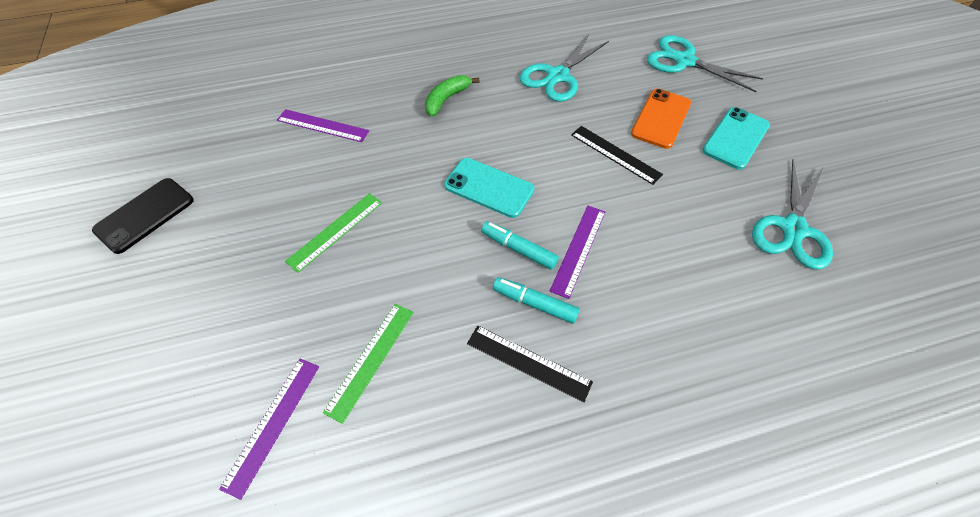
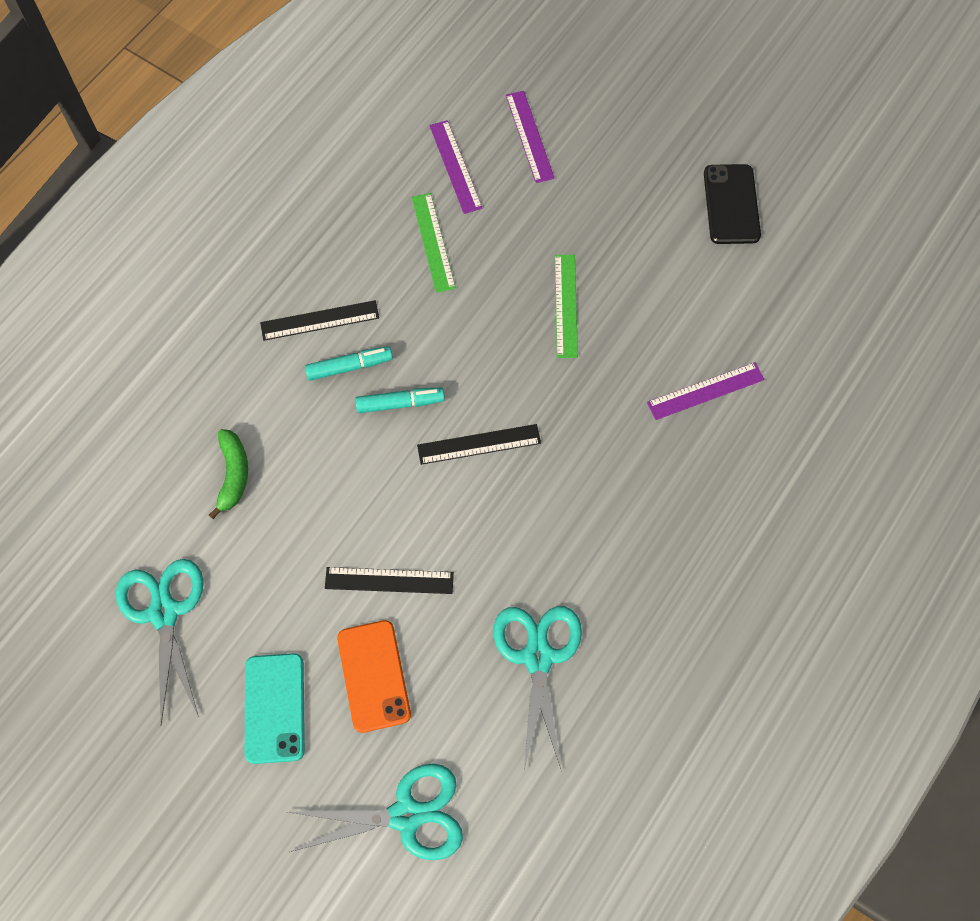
camera: 140 degrees right, 10 degrees up
green banana [425,75,480,117] -> green banana moved to [209,429,248,519]
turquoise phone [444,158,534,218] -> black ruler [417,424,541,465]
purple ruler [550,206,605,299] -> purple ruler moved to [506,91,555,183]

